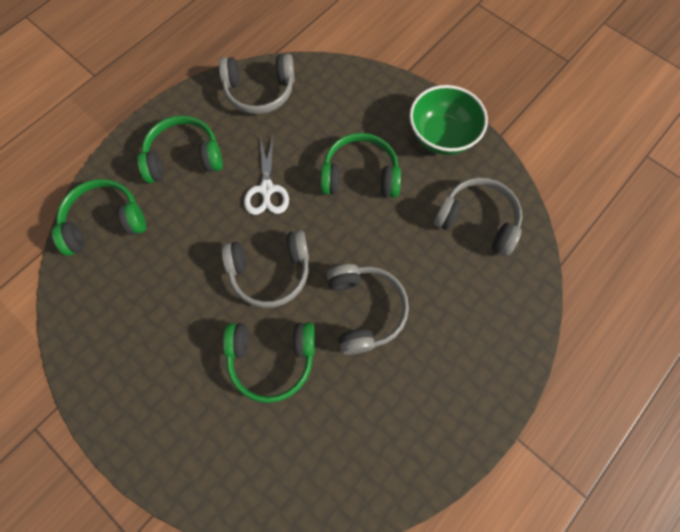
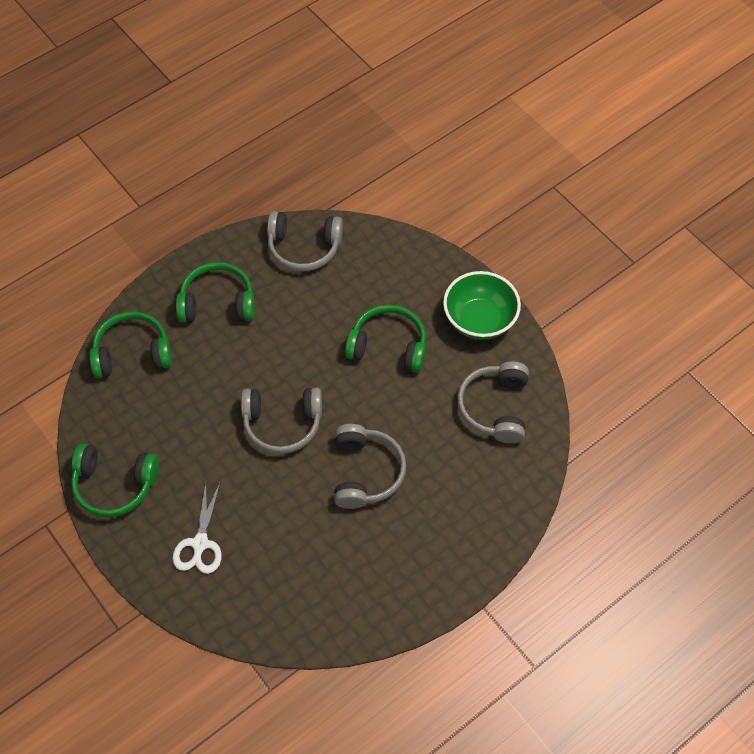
camera: 10 degrees right, 10 degrees down
green headphones [223,322,315,403] -> green headphones moved to [71,443,159,517]
white scissors [244,137,289,215] -> white scissors moved to [172,483,222,574]
grey headphones [434,177,522,257] -> grey headphones turned 120 degrees counterclockwise [457,361,529,443]

